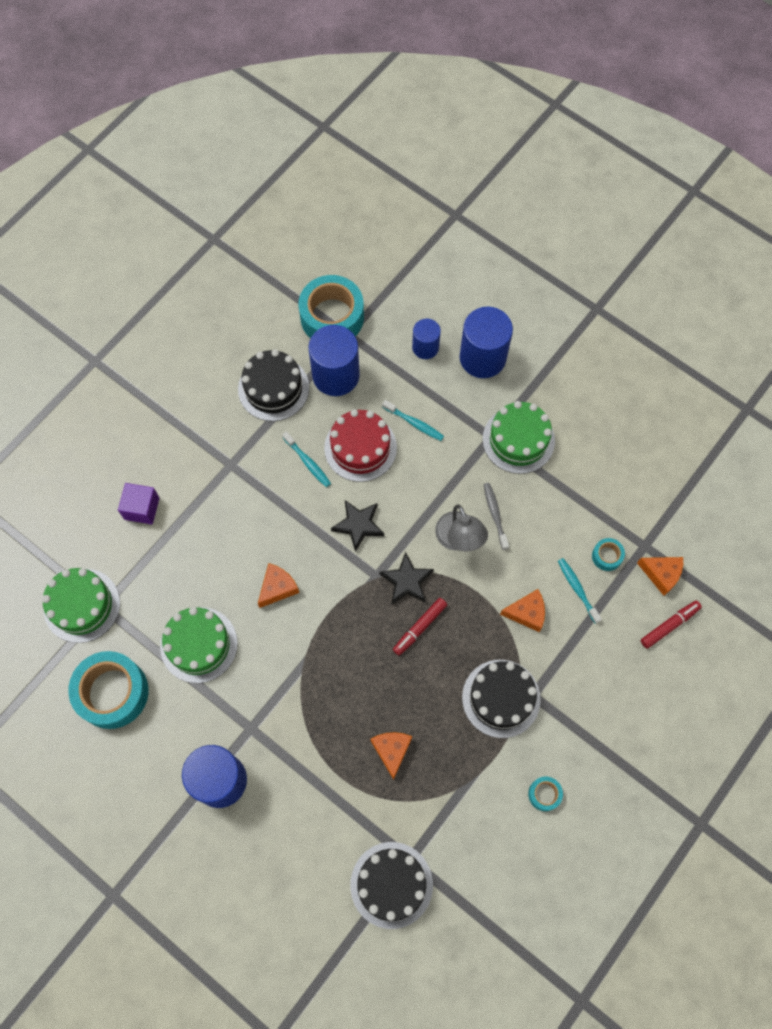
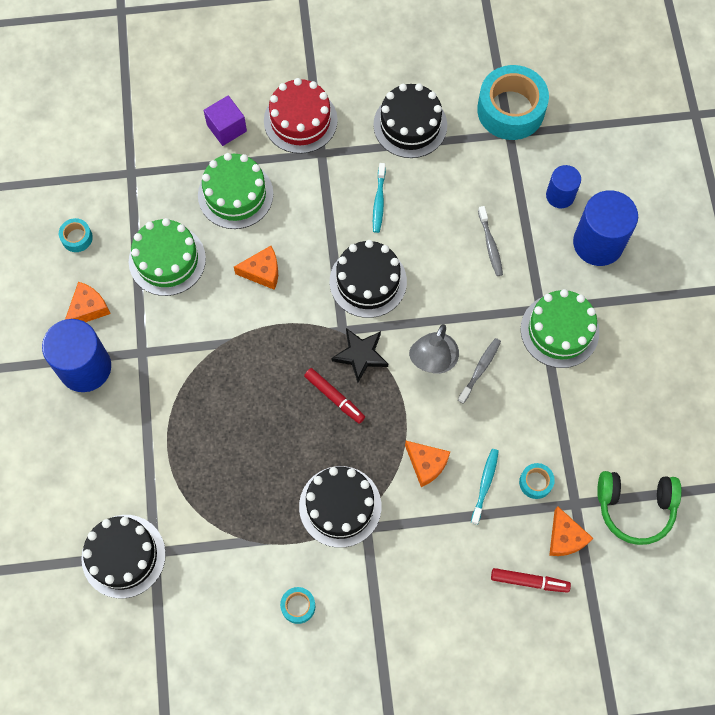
camera: 45 degrees right, 0 degrees up
green cake [42,568,120,643] -> green cake moved to [198,153,273,229]
turquoise tape [68,651,148,729] -> turquoise tape [59,218,93,252], size x0.44
blue cylinder [308,325,360,396] -> none
red cake [324,409,397,482] -> red cake moved to [264,78,338,154]
black star [331,500,384,552] -> black cake [330,240,407,318]
orange cheese [371,732,412,780] -> orange cheese moved to [65,282,111,322]
turquoise toothbrush [382,400,444,441] -> grey toothbrush [478,206,503,276]
red marker [393,598,447,655] -> red marker turned 135 degrees counterclockwise [304,368,365,424]
none -> green headphones [597,471,682,545]

